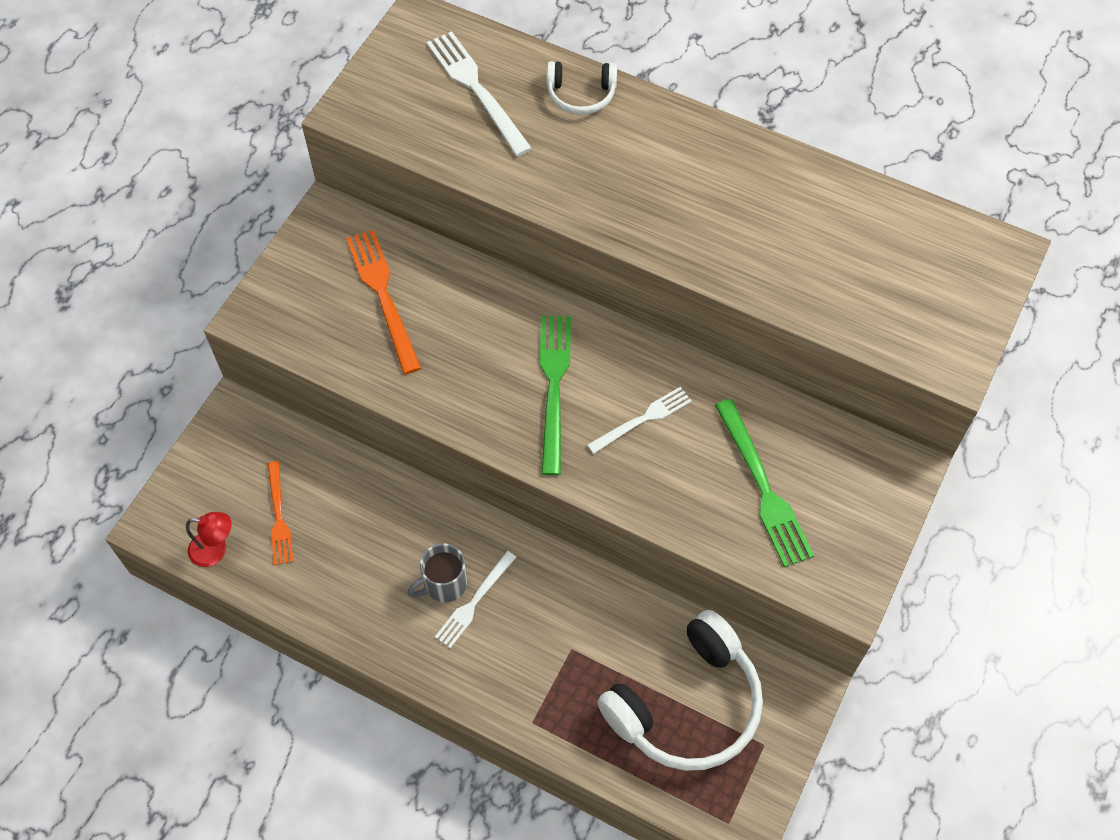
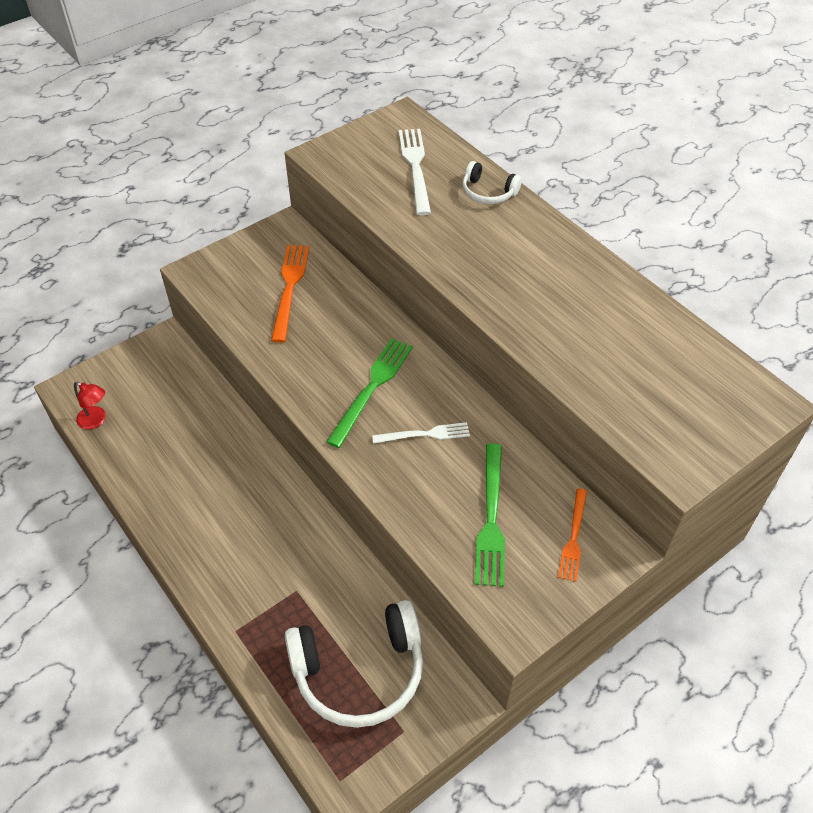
camera: 25 degrees right, 10 degrees down
orange fork [268,461,294,565] -> orange fork moved to [558,489,587,582]
grey mug [407,544,467,602] -> none
white fork [435,551,516,648] -> none

